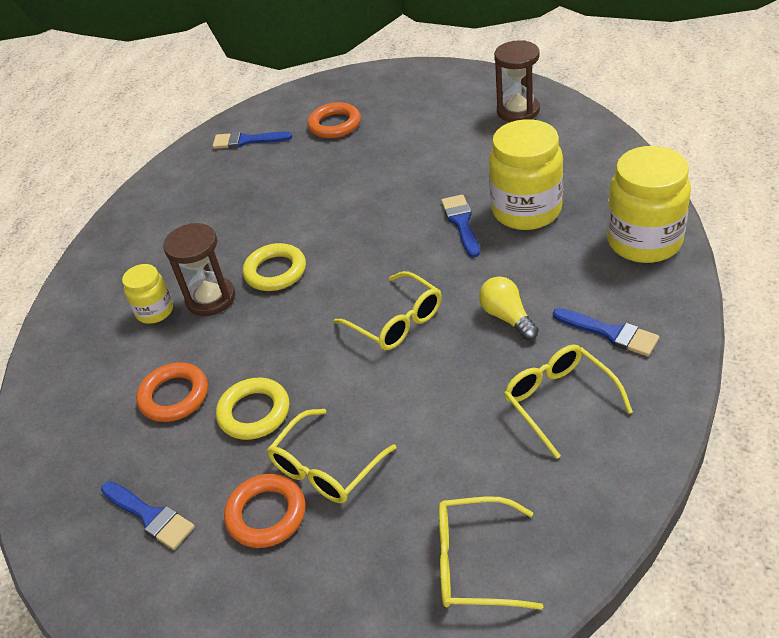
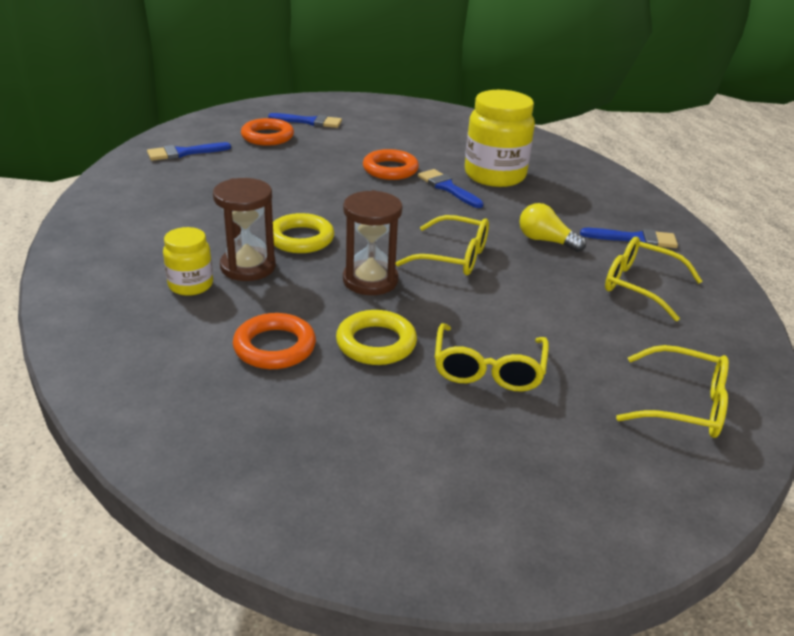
camera: 35 degrees left, 10 degrees down
blue brush [101,481,195,550] -> blue brush moved to [268,113,342,128]
orange ring [224,474,306,548] -> orange ring moved to [363,149,419,180]
yellow glasses [439,496,543,610] -> yellow glasses turned 135 degrees counterclockwise [616,345,729,438]
brown hourglass [494,40,540,122] -> brown hourglass moved to [343,190,403,295]
yellow jar [607,146,691,263] -> none

